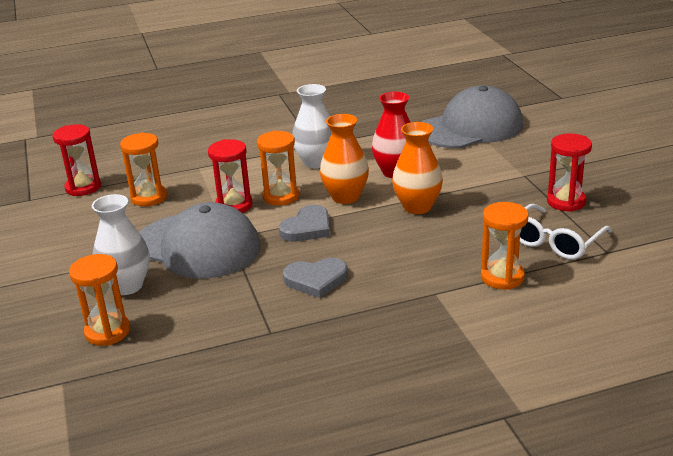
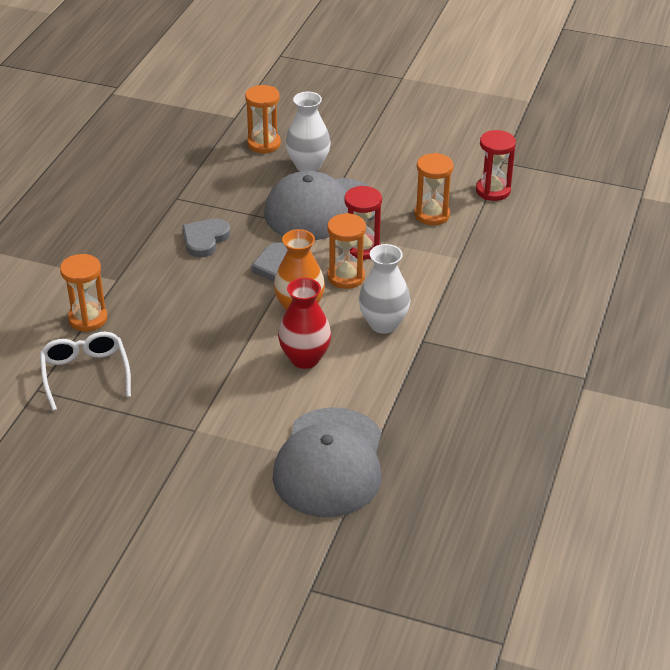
camera: 125 degrees right, 10 degrees up
orange vase [392,122,443,214] -> none
red hourglass [547,133,592,212] -> none

